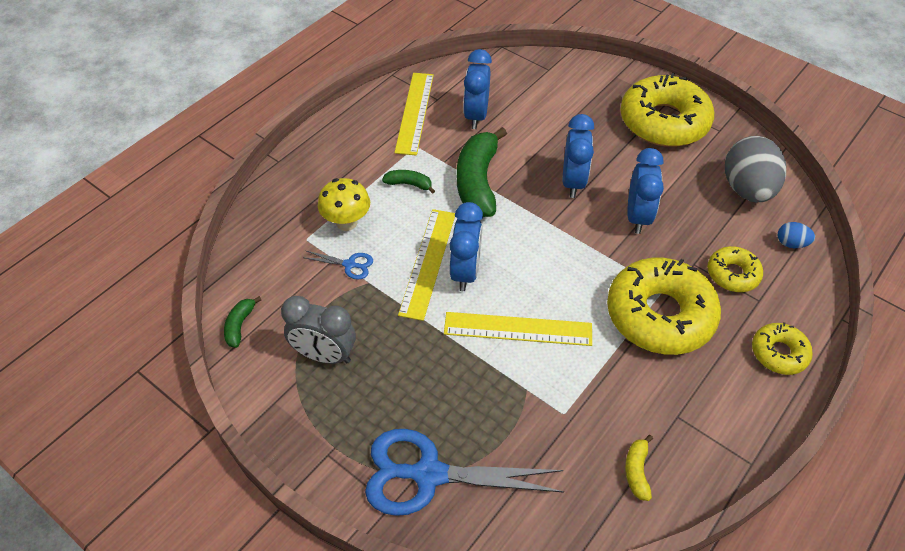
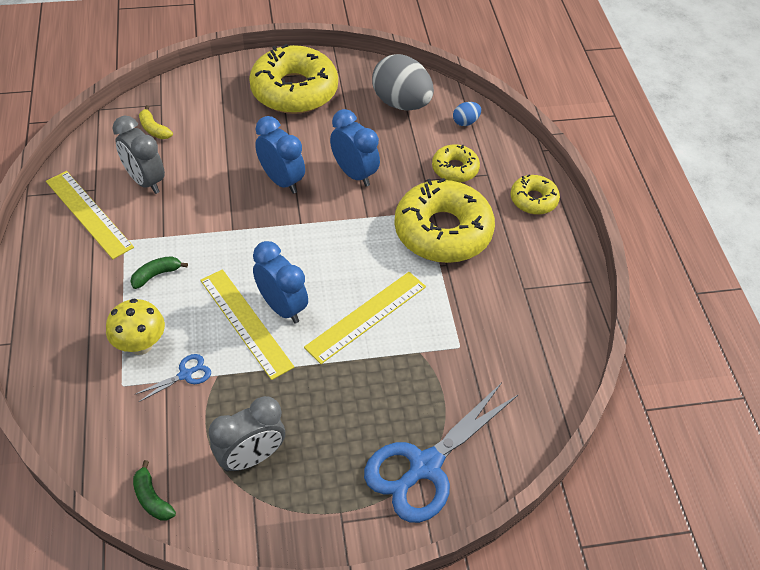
camera: 50 degrees left, 0 degrees up
green banana [457,127,507,217] -> none
blue clock [463,49,492,129] -> grey clock [113,116,165,194]
yellow banana [625,435,653,501] -> yellow banana moved to [139,105,173,139]

